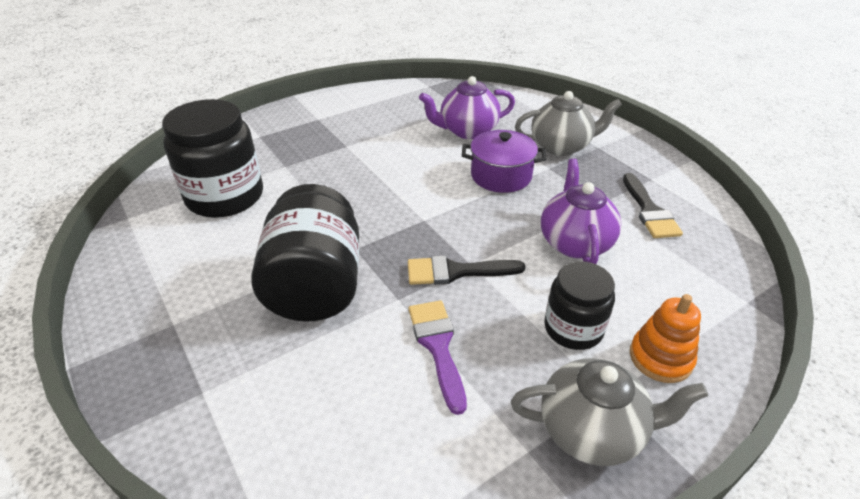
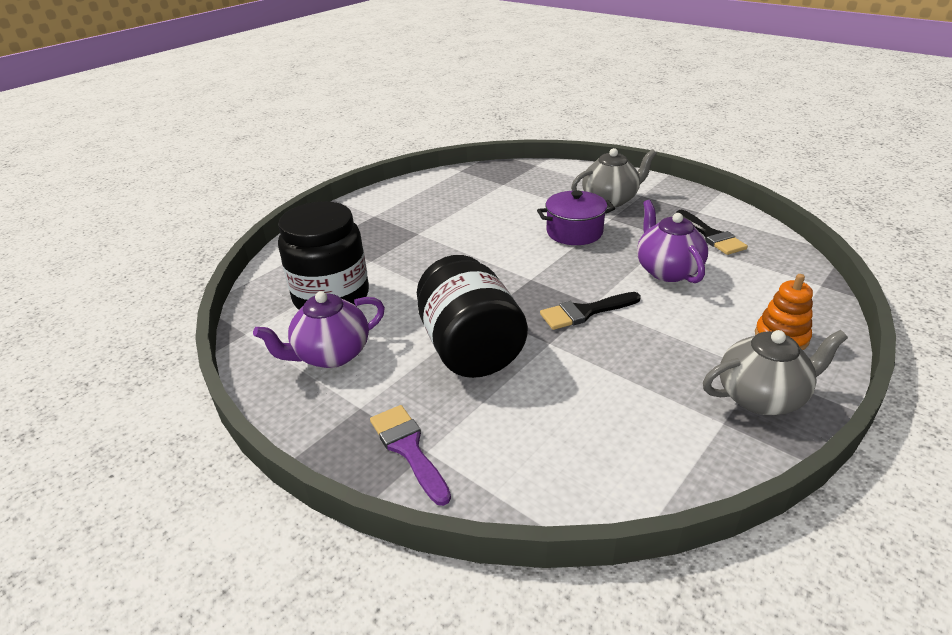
camera: 15 degrees left, 5 degrees down
purple brush [409,300,467,415] -> purple brush moved to [370,405,451,506]
purple teapot [419,76,515,139] -> purple teapot moved to [253,291,385,368]
black jar [544,261,615,350] -> none

